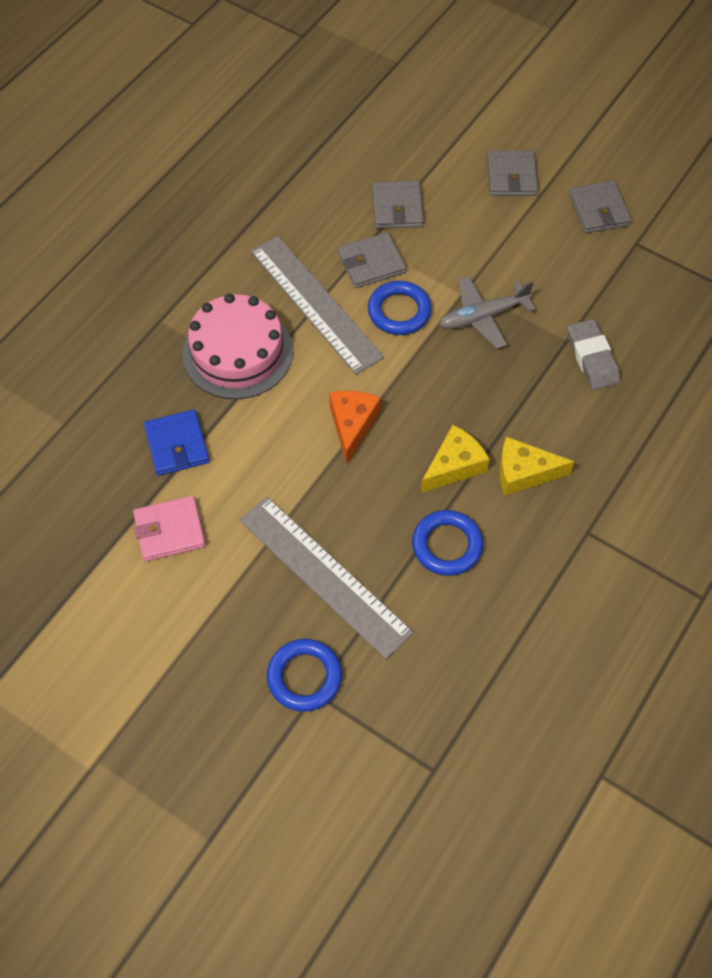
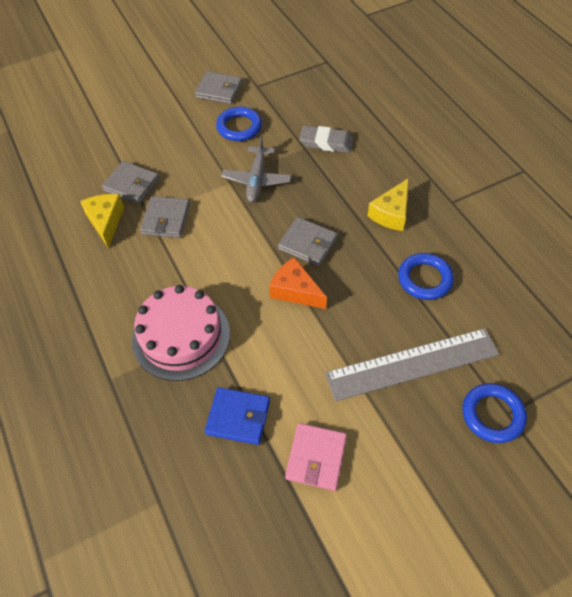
camera: 60 degrees left, 5 degrees down
grey ruler [251,236,384,375] -> none
blue ring [368,281,431,335] -> blue ring moved to [216,107,262,141]
yellow cheese [421,425,490,493] -> yellow cheese moved to [80,194,124,248]
grey wallet [487,150,538,196] -> grey wallet moved to [278,217,337,266]

